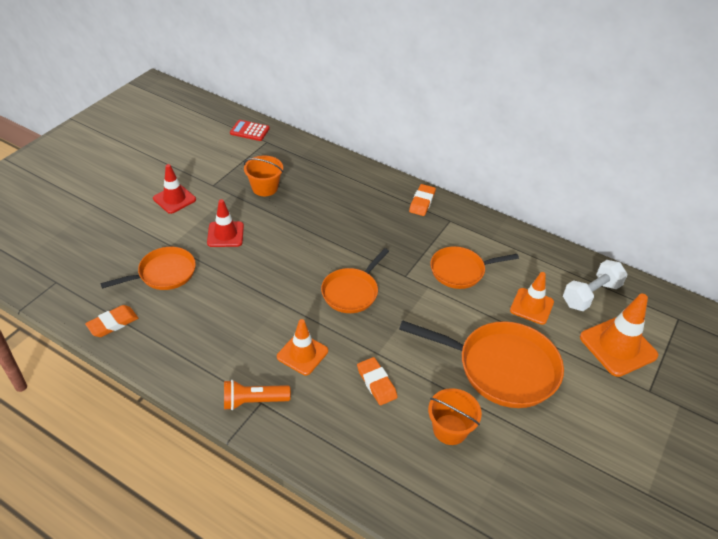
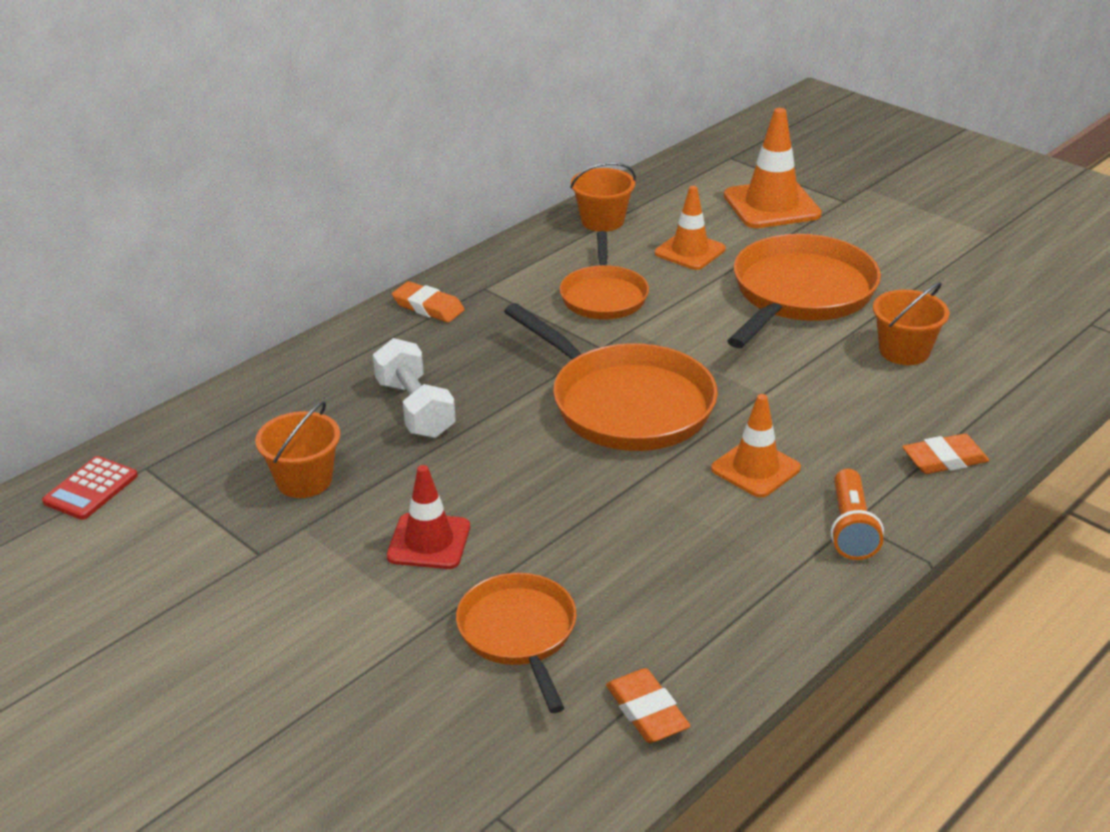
camera: 75 degrees left, 10 degrees down
red traffic cone [153,164,196,214] -> none
orange pan [321,248,389,313] -> orange pan [504,303,718,451], size x1.64
orange eraser [357,357,398,405] -> orange eraser moved to [902,434,989,474]
white dumbbell [563,260,627,311] -> white dumbbell moved to [373,338,456,438]
none -> orange bucket [570,162,636,232]

